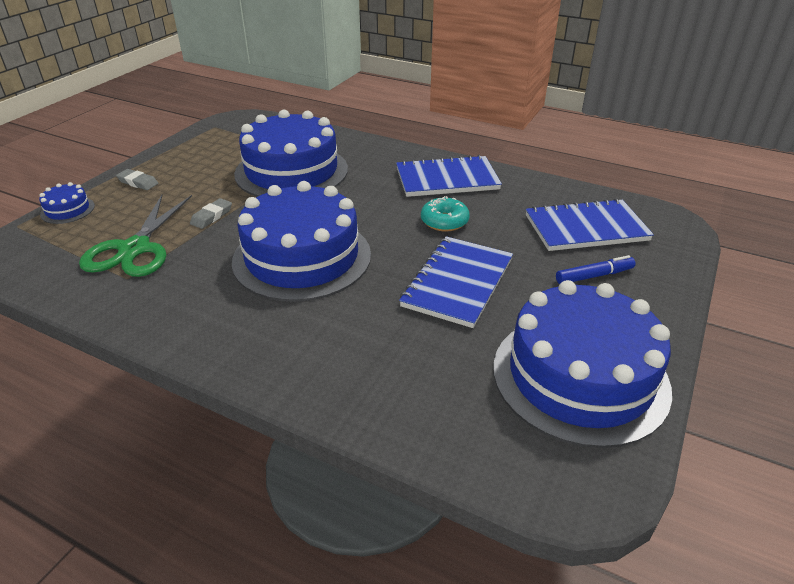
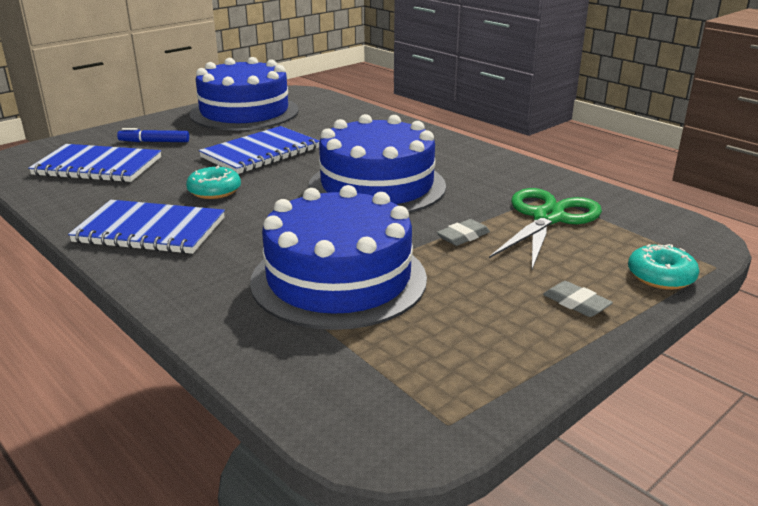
camera: 160 degrees left, 10 degrees down
blue cake [39,182,95,224] -> turquoise donut [628,244,699,290]

